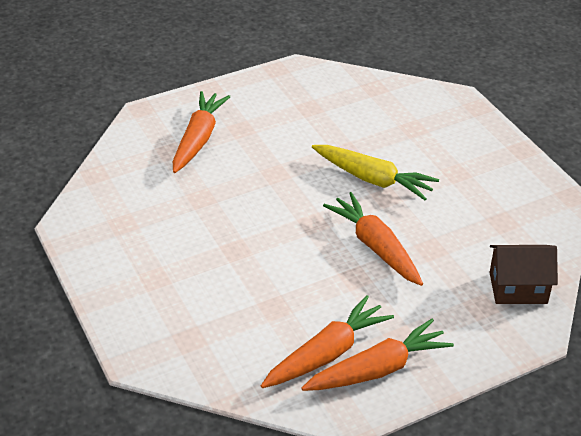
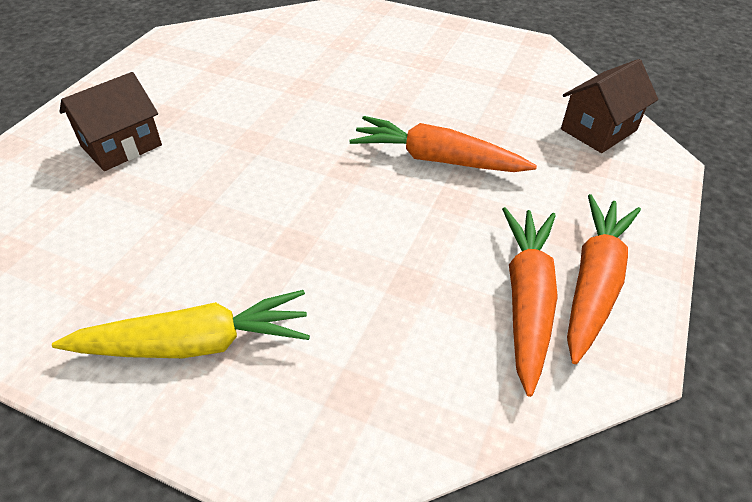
camera: 40 degrees left, 5 degrees up
orange carrot [173,91,231,173] -> brown house [59,72,162,171]
yellow carrot [312,145,439,200] -> yellow carrot moved to [52,290,310,358]

